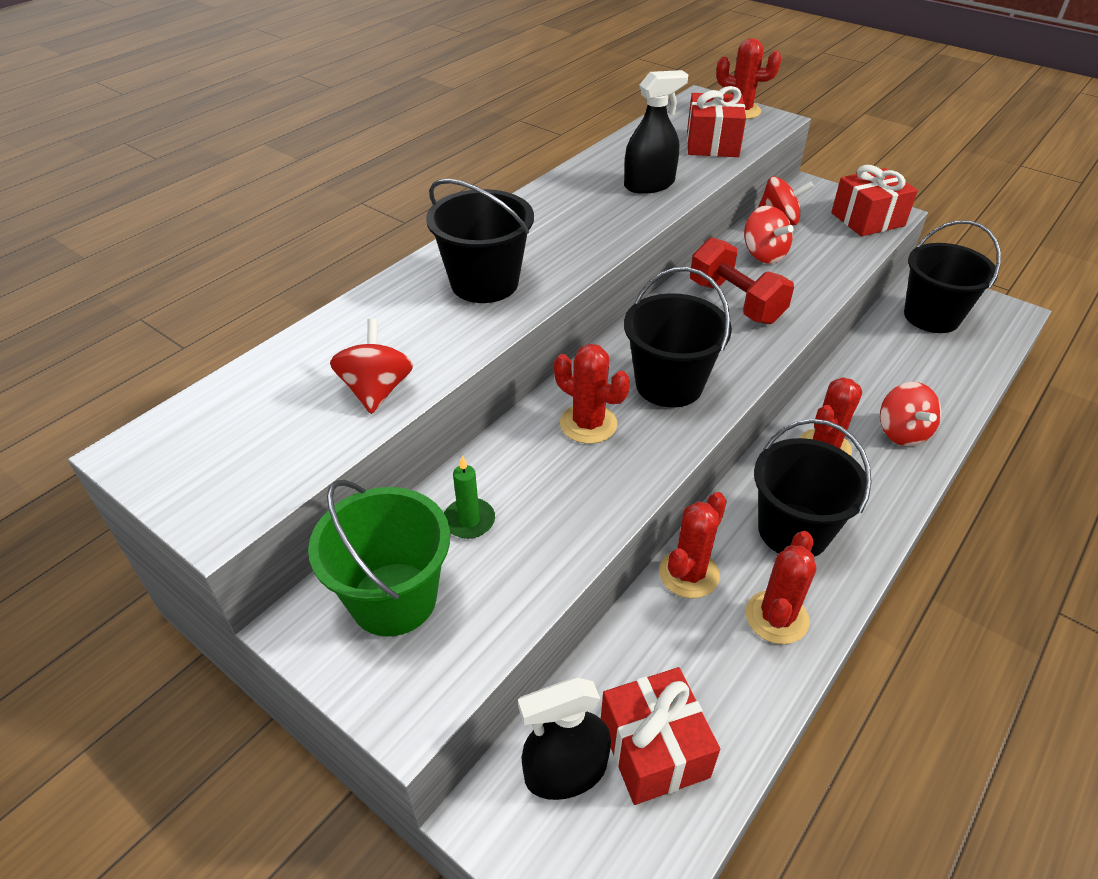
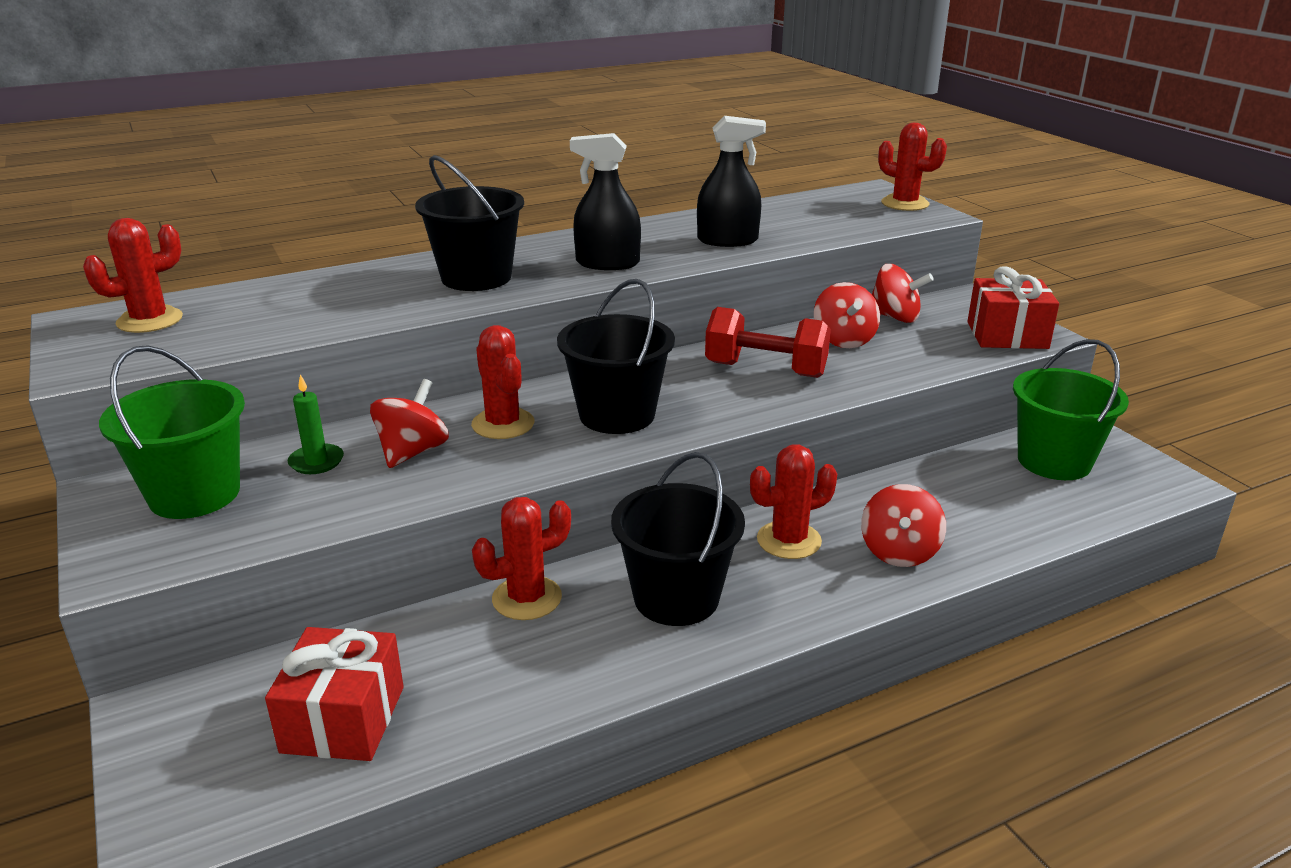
camera: 25 degrees right, 15 degrees down
red spinning top [330,318,413,414] -> red spinning top moved to [370,379,449,468]
black spray bottle [518,677,611,800] -> black spray bottle moved to [570,133,641,270]
red gift [687,86,746,157] -> none
red dumbbell [690,237,794,324] -> red dumbbell turned 60 degrees counterclockwise [705,307,831,378]
red cactus [745,531,816,644] -> red cactus moved to [83,218,183,333]
black bucket [904,220,1001,333] -> green bucket [1013,339,1129,480]

